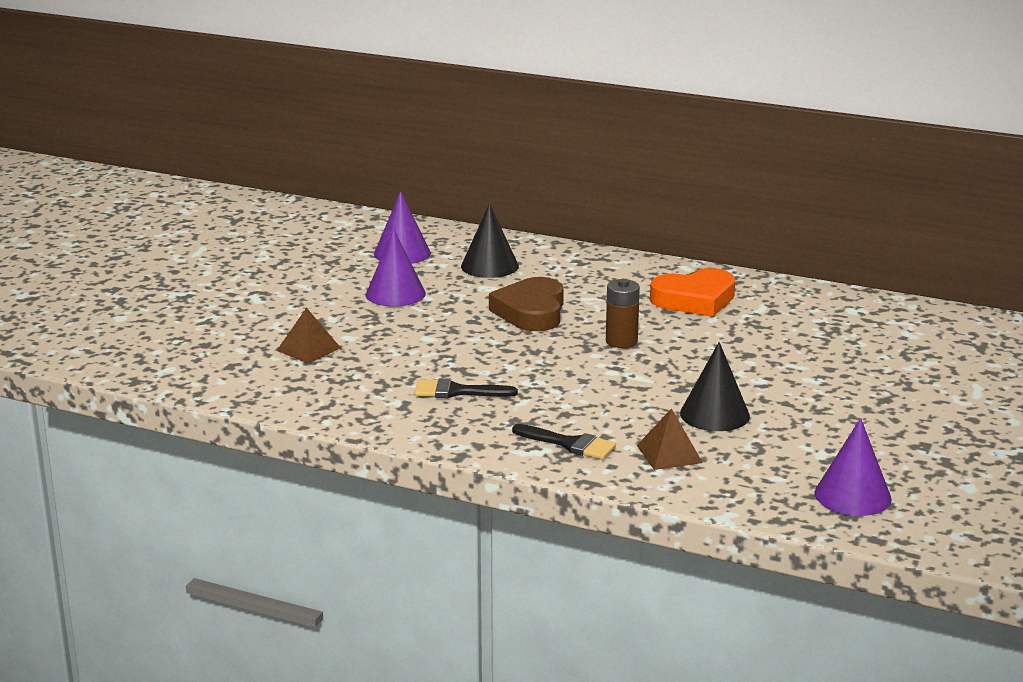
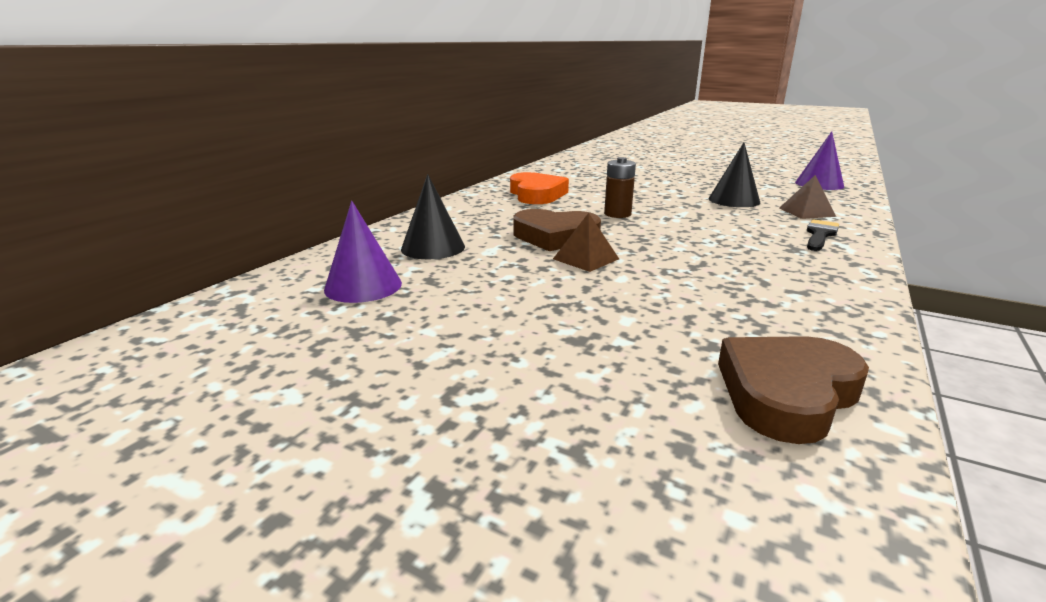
camera: 85 degrees left, 0 degrees up
brown pyramid [276,308,341,364] -> brown pyramid moved to [553,213,619,272]
purple cone [366,229,426,307] -> none
black brush [414,378,518,398] -> none
none -> brown heart [718,336,869,444]

